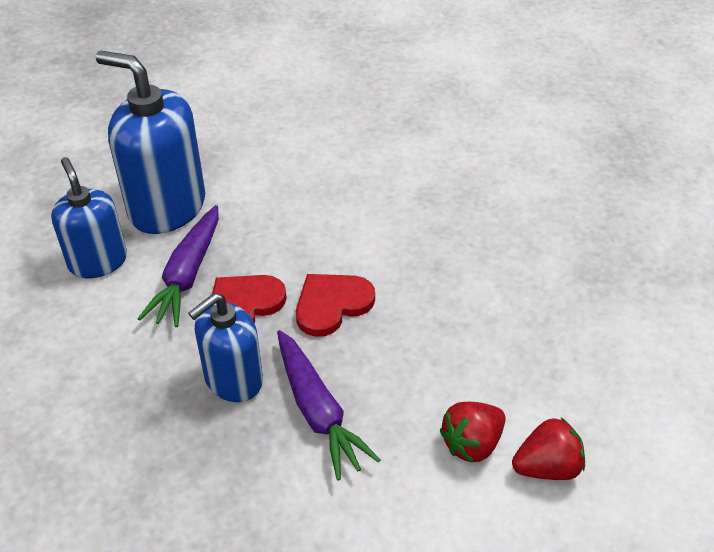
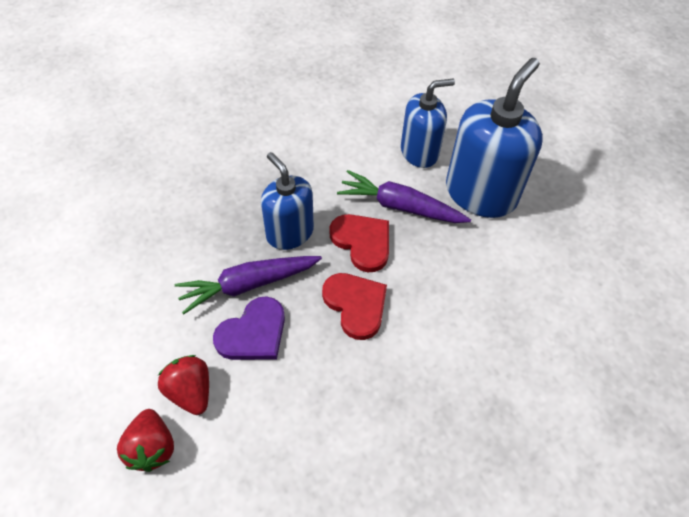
camera: 95 degrees right, 10 degrees up
none -> purple heart [213,296,285,360]

